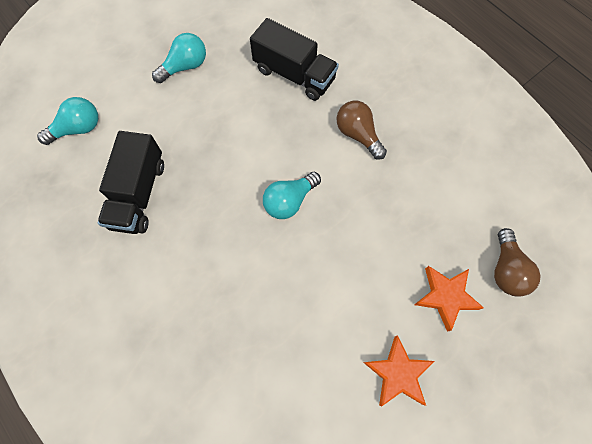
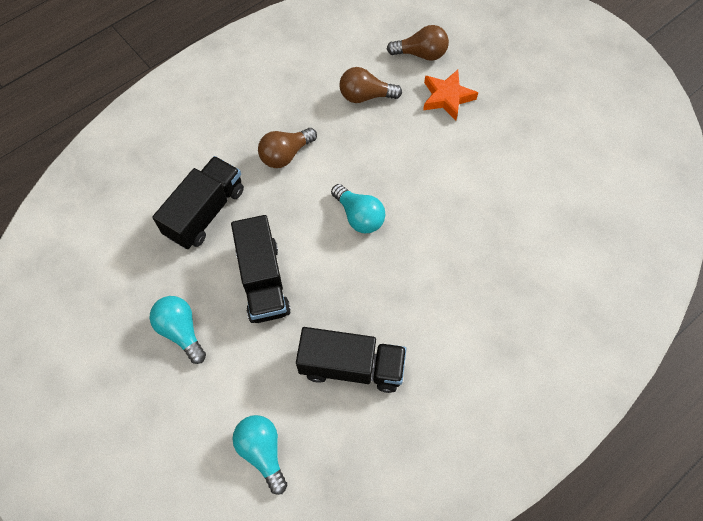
camera: 90 degrees left, 5 degrees down
orange star [363,335,434,406] -> none
none -> black truck [231,215,291,323]
none -> brown light bulb [339,67,402,103]

